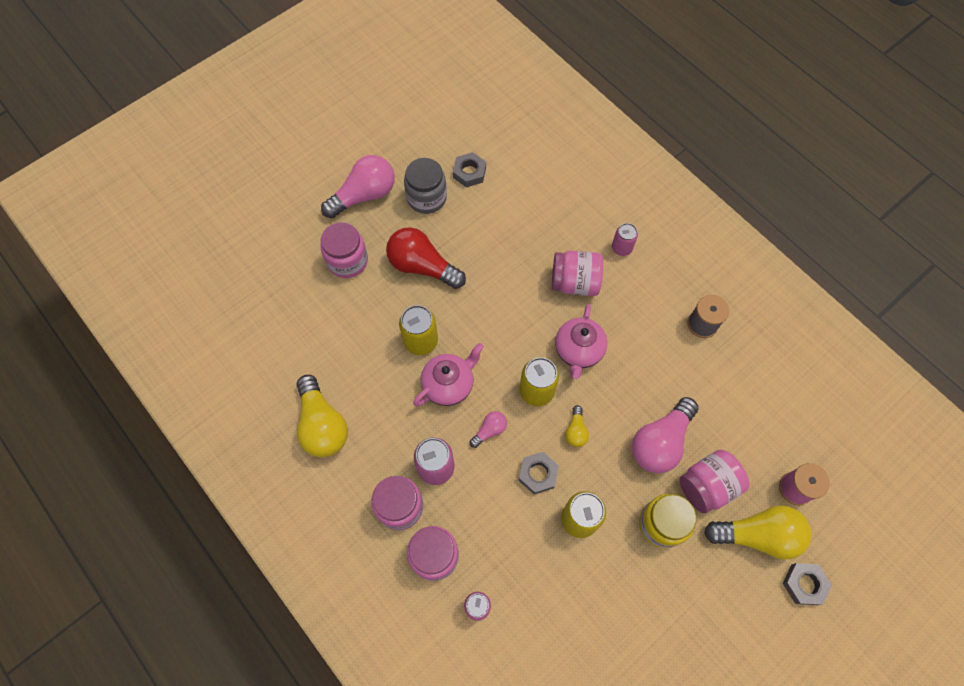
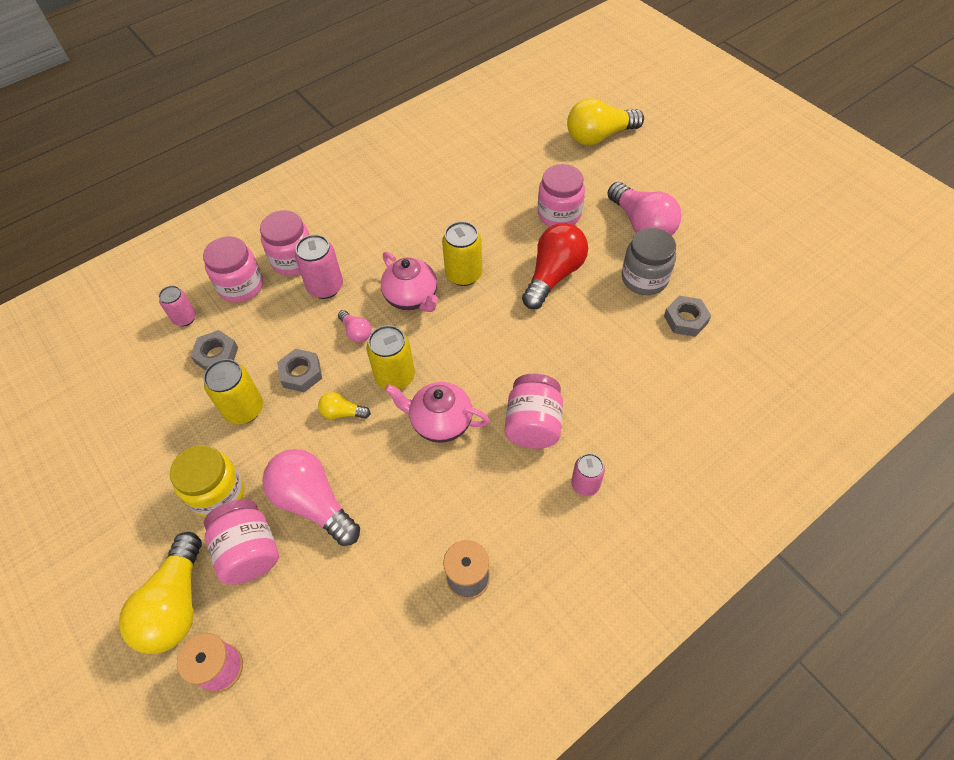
camera: 95 degrees right, 10 degrees down
yellow light bulb [296,375,348,457] -> yellow light bulb moved to [567,98,644,145]
grey nut [783,563,832,605] -> grey nut moved to [190,330,238,370]

